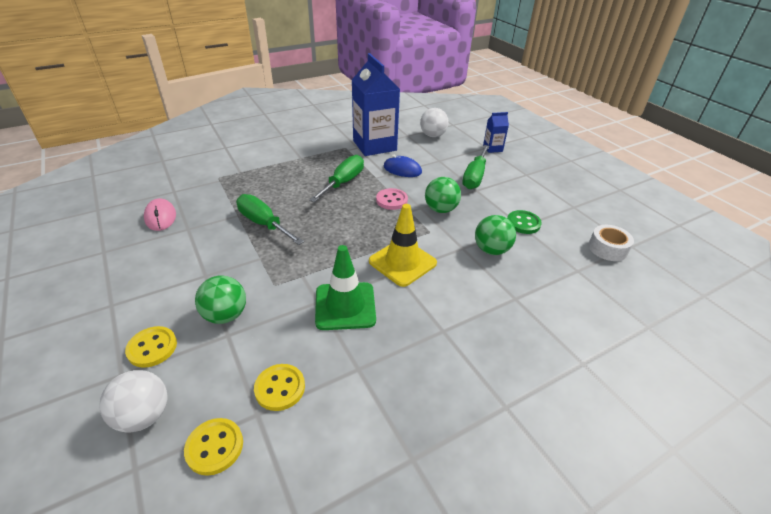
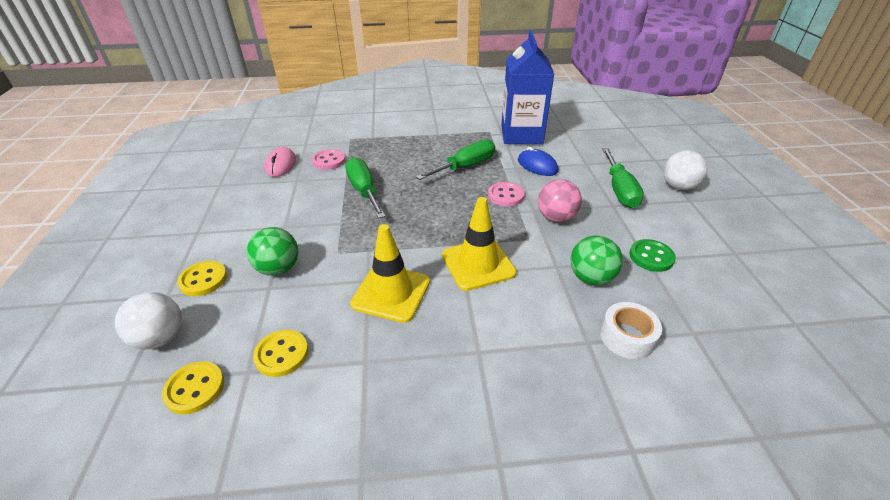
camera: 25 degrees right, 0 degrees up
green traffic cone [315,245,376,330] -> yellow traffic cone [351,224,430,323]
white ball [420,108,449,137] -> white ball moved to [663,150,708,190]
green ball [425,177,461,213] -> pink ball [538,179,582,222]
green screwdriver [462,145,489,189] -> green screwdriver turned 45 degrees counterclockwise [602,148,644,208]
blue carton [483,112,509,153] -> none
white tape [588,225,634,261] -> white tape moved to [600,302,662,359]
none -> pink button [312,149,345,170]

